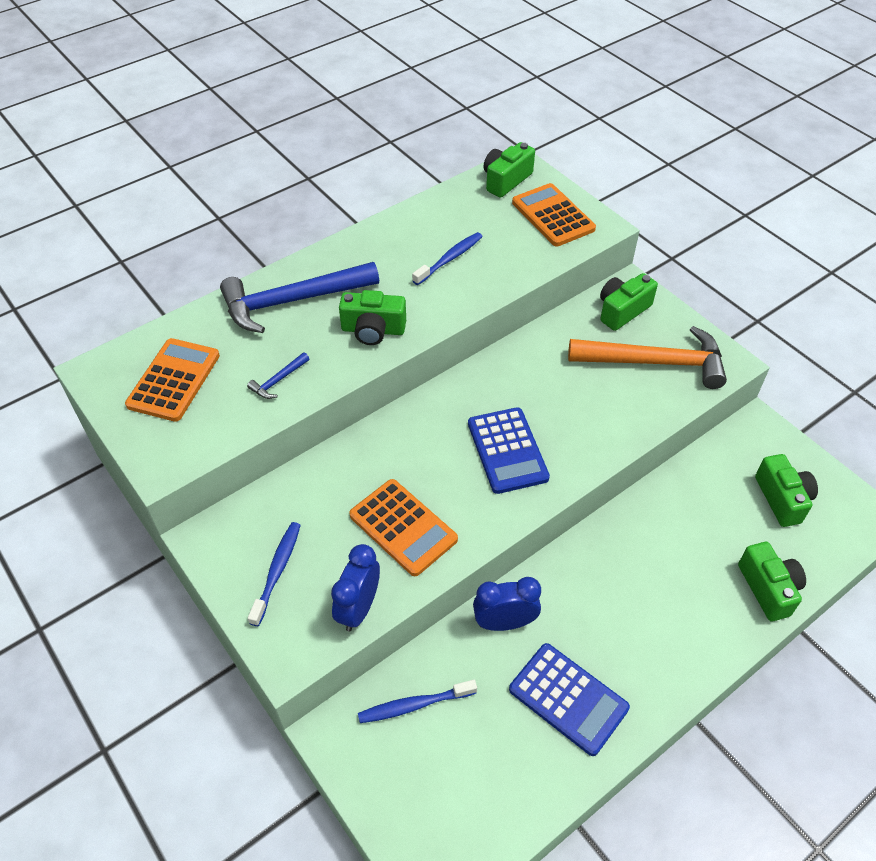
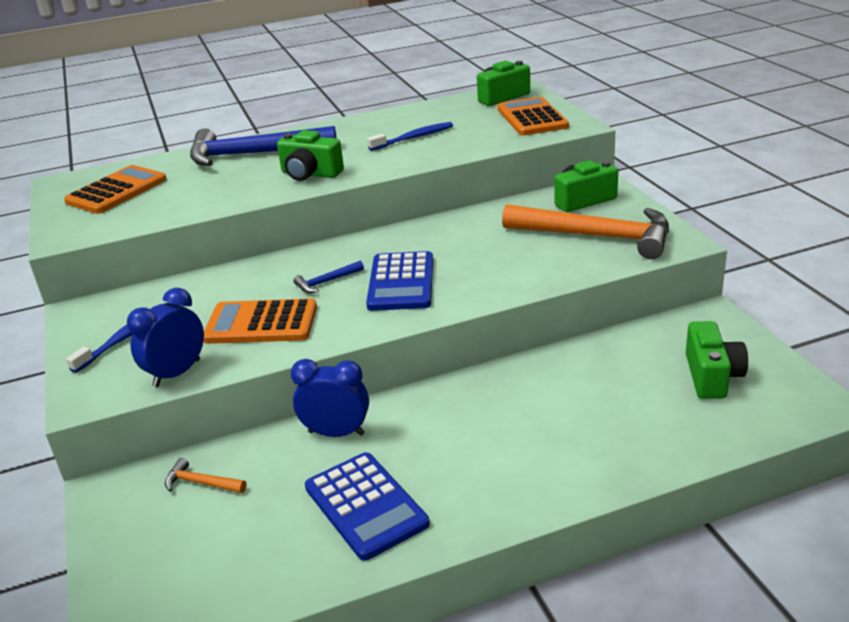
camera: 20 degrees right, 20 degrees down
blue hammer [247,352,309,399] -> blue hammer moved to [293,261,364,293]
orange calculator [349,479,458,576] -> orange calculator turned 120 degrees clockwise [203,298,317,344]
blue toothbrush [358,680,477,723] -> orange hammer [165,458,246,493]
green camera [738,542,806,621] -> none

